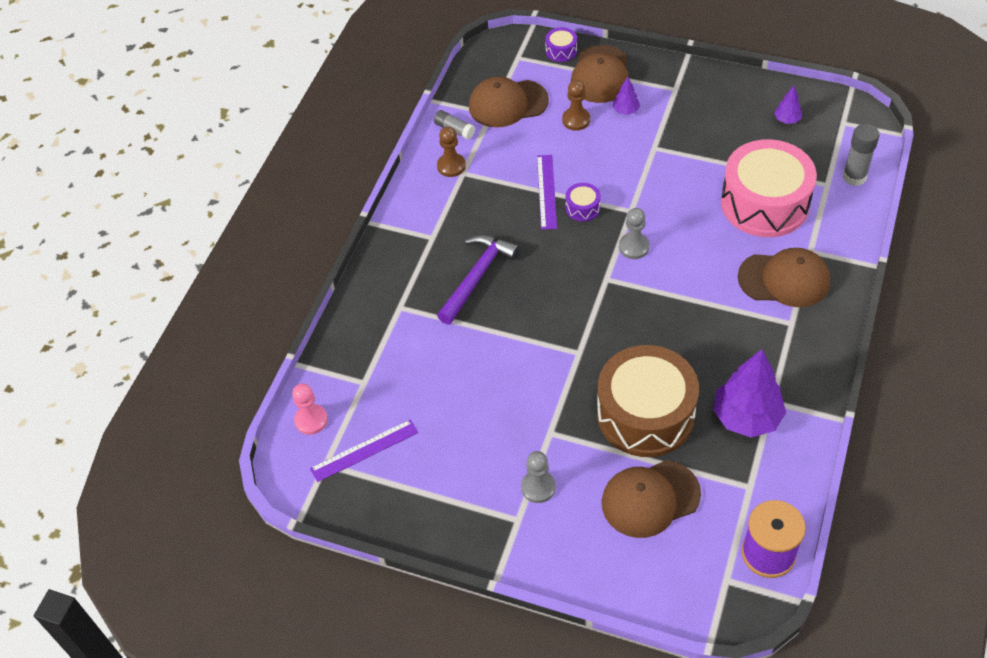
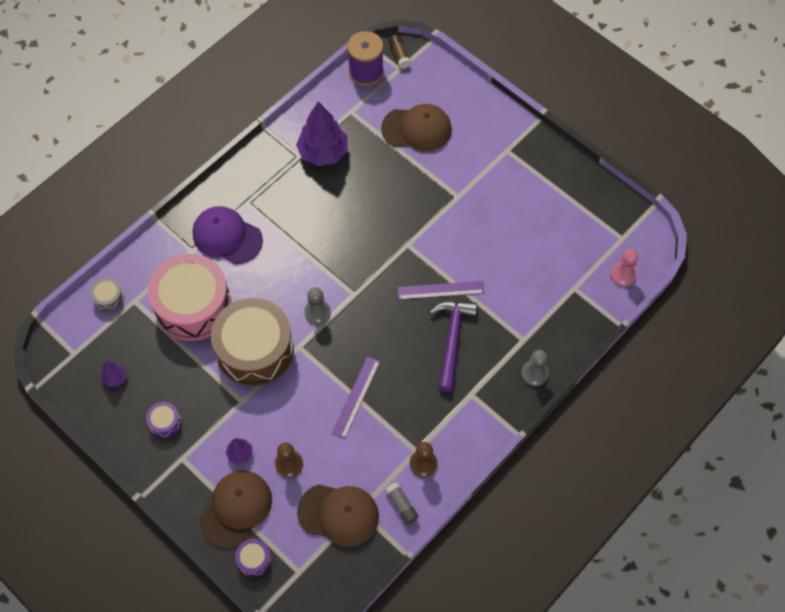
camera: 160 degrees left, 10 degrees up
purple ruler [310,419,418,482] -> purple ruler moved to [397,281,484,300]
purple hammer [437,235,520,325] -> purple hammer turned 135 degrees clockwise [430,301,477,392]
grey pawn [521,451,556,503] -> grey pawn moved to [521,350,548,386]
purple drum [565,183,601,221] -> purple drum moved to [146,402,181,438]
brown drum [597,345,699,457] -> brown drum moved to [211,298,294,386]
brown cap [738,248,830,307] -> purple cap [193,206,263,265]
grey glue stick [843,124,880,186] -> grey drum [90,277,124,312]
none -> brown glue stick [389,35,411,69]

